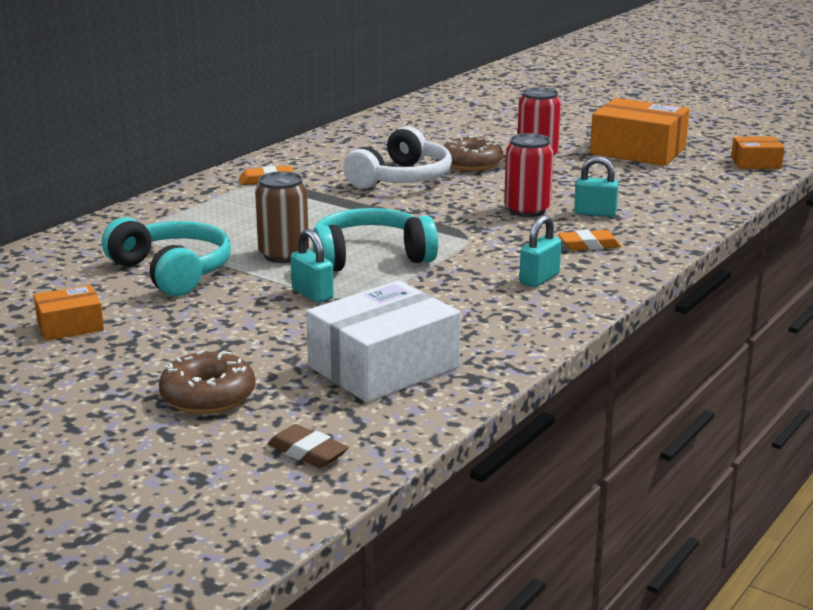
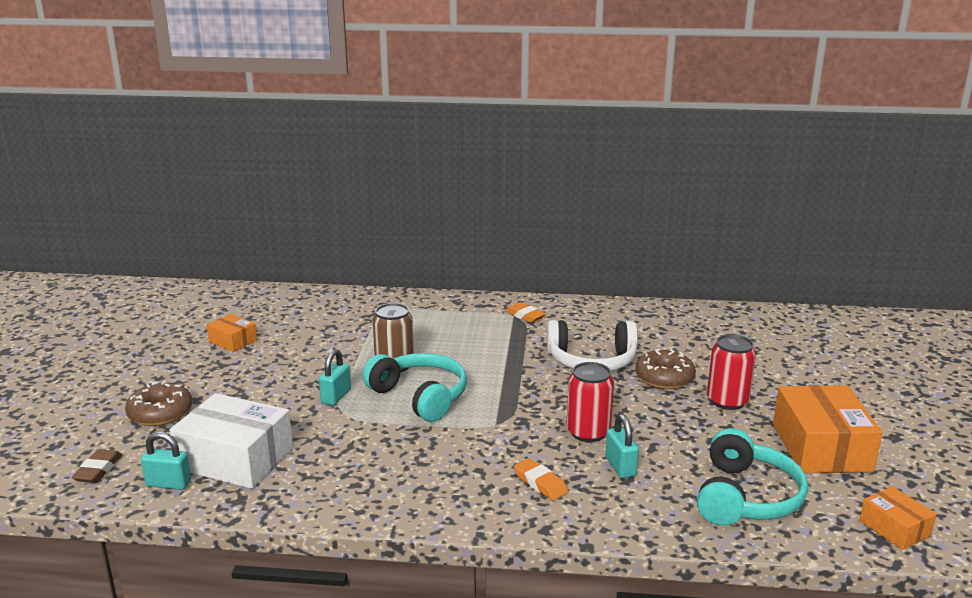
camera: 60 degrees right, 0 degrees up
turquoise headphones [102,217,231,296] -> turquoise headphones moved to [697,428,808,526]
turquoise padlock [519,215,561,287] -> turquoise padlock moved to [141,432,191,490]

